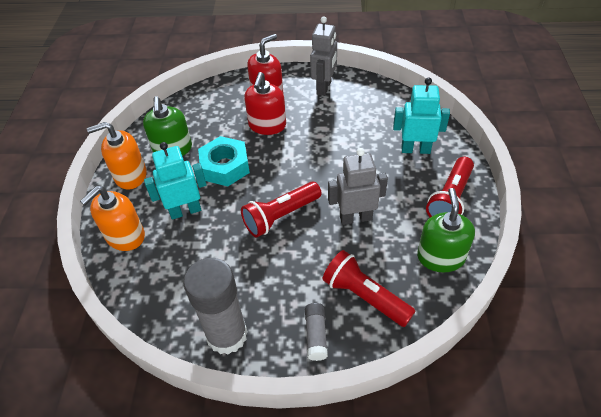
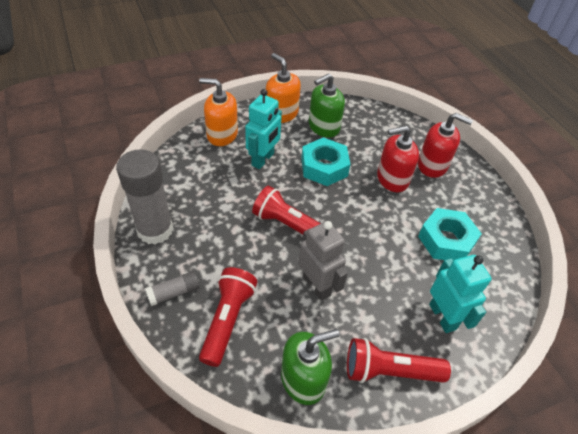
camera: 60 degrees right, 0 degrees up
turquoise robot [144,142,207,220] -> turquoise robot turned 75 degrees clockwise [245,89,282,169]
grey robot [310,16,337,96] -> none
none -> turquoise nut [418,208,482,261]

